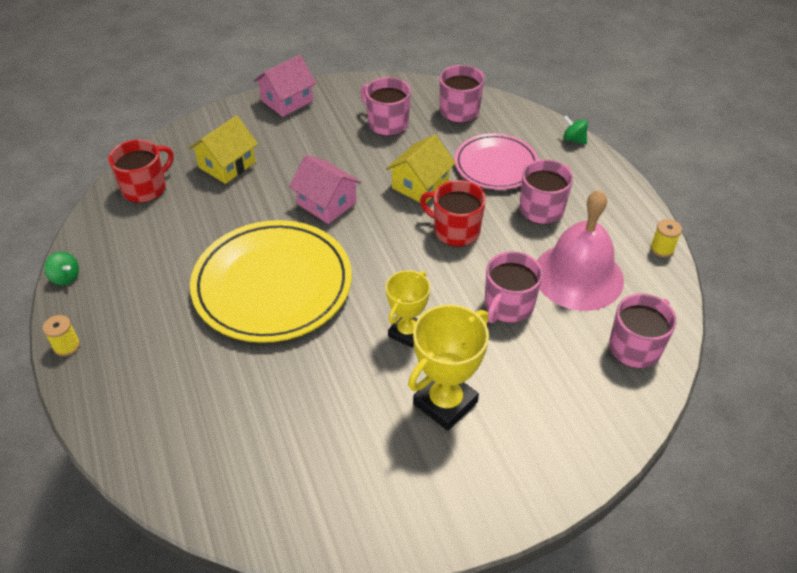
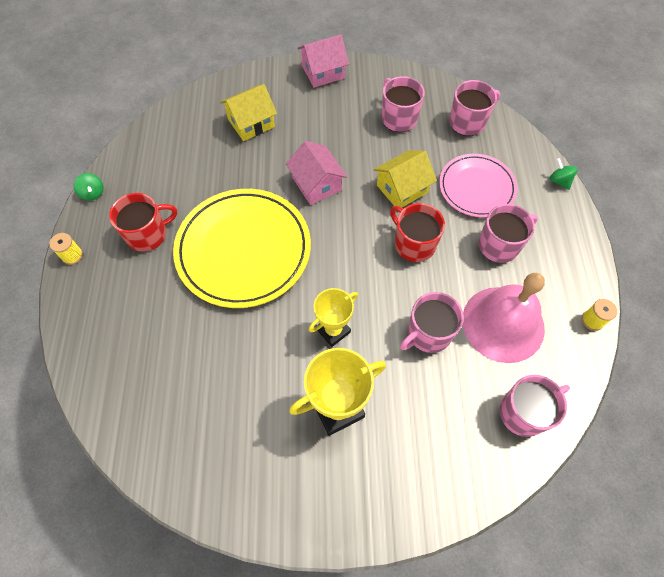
camera: 20 degrees right, 15 degrees up
red mug [109,139,174,203] -> red mug moved to [109,193,177,252]

